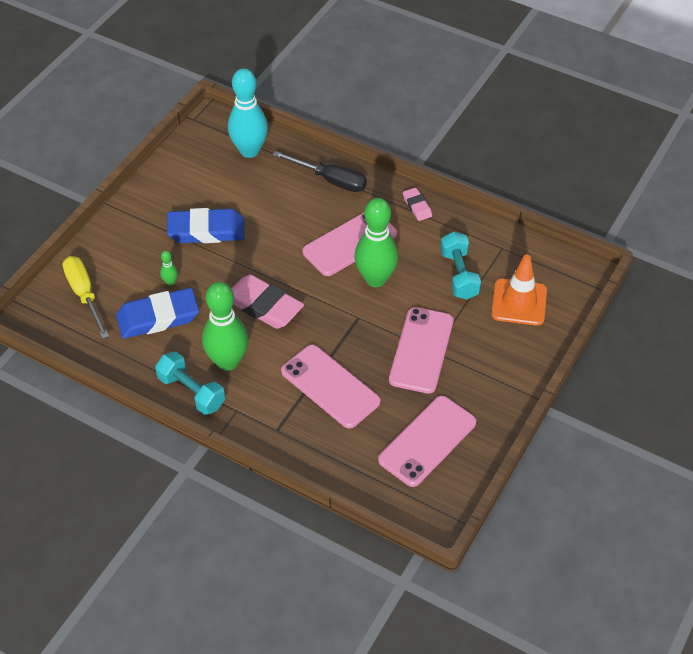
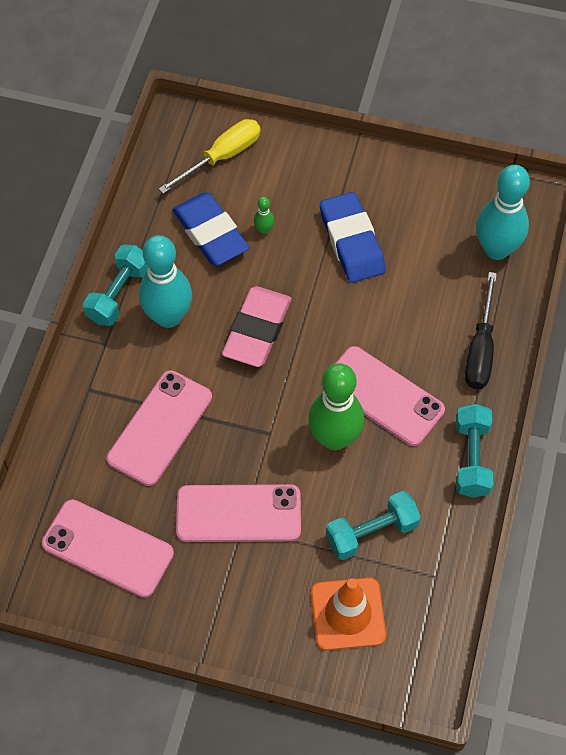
camera: 75 degrees right, 10 degrees up
green bowling pin [202,282,248,371] -> turquoise bowling pin [139,235,192,328]
pink eraser [403,188,432,221] -> turquoise dumbbell [456,404,493,498]

